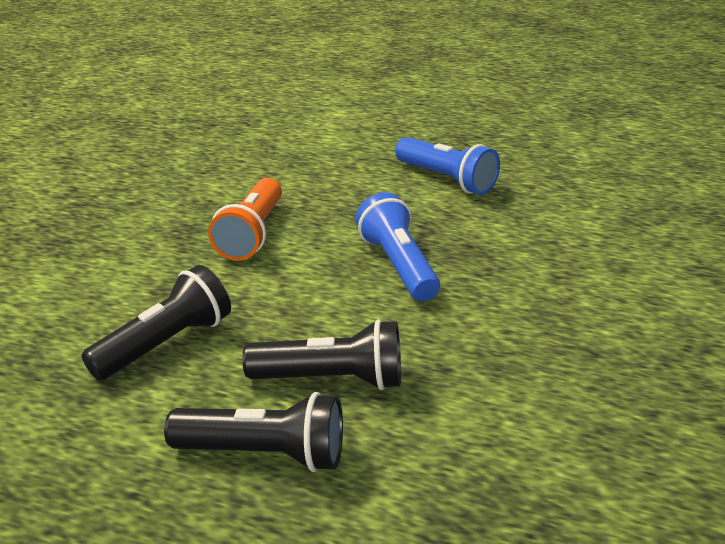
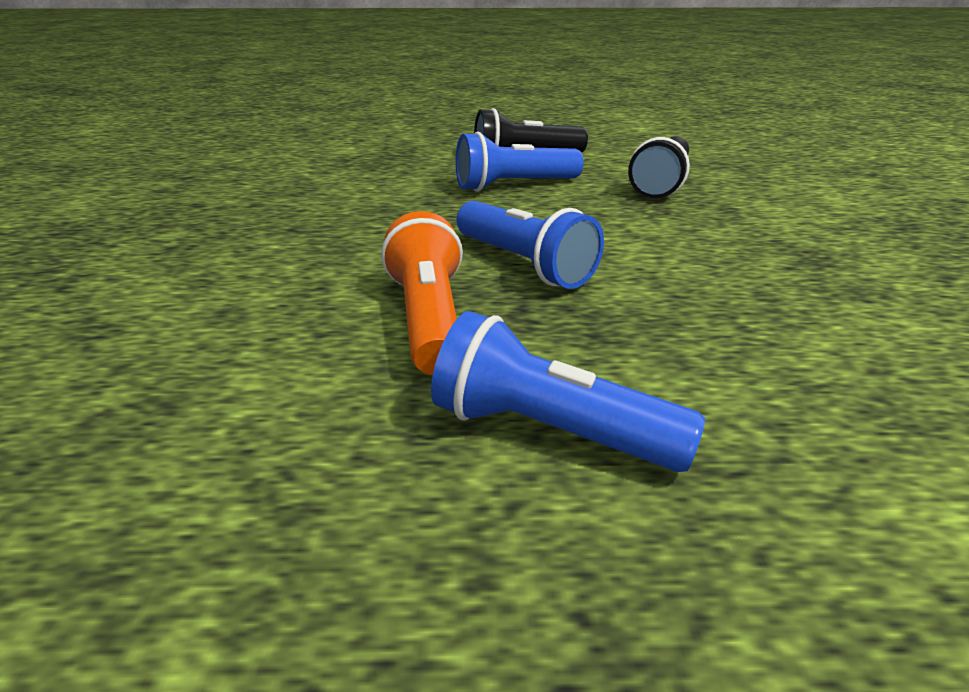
camera: 160 degrees right, 0 degrees up
orange flashlight [208,178,282,261] -> orange flashlight moved to [381,211,463,375]
black flashlight [242,319,401,390] -> blue flashlight [456,132,584,192]

